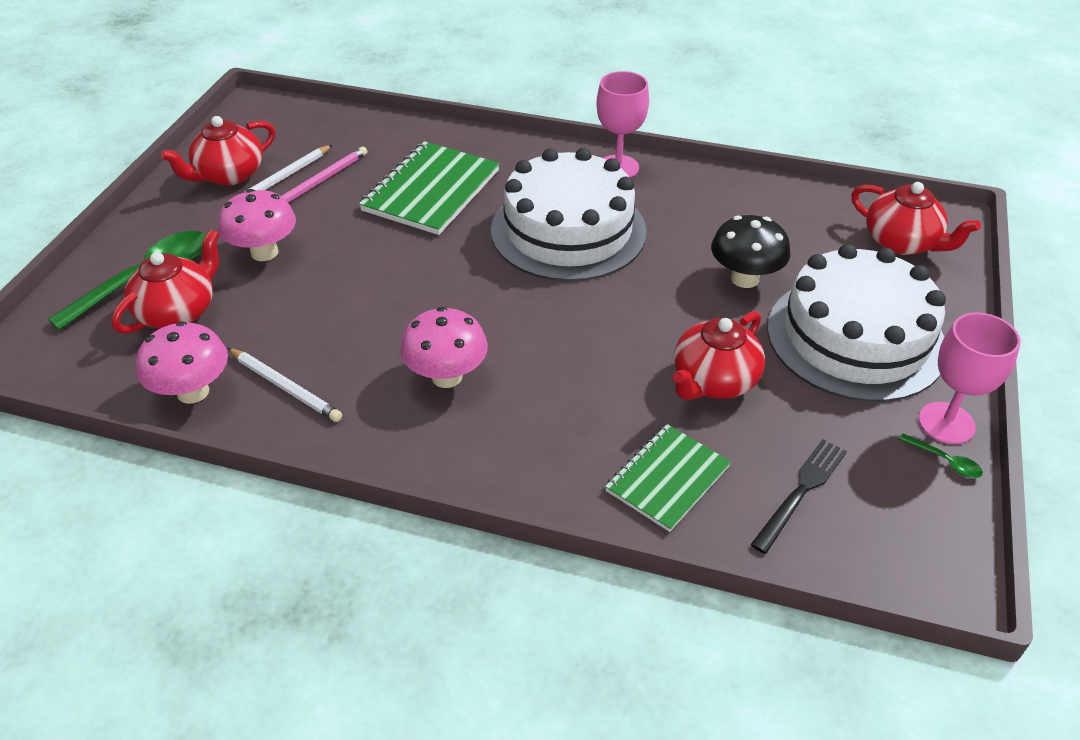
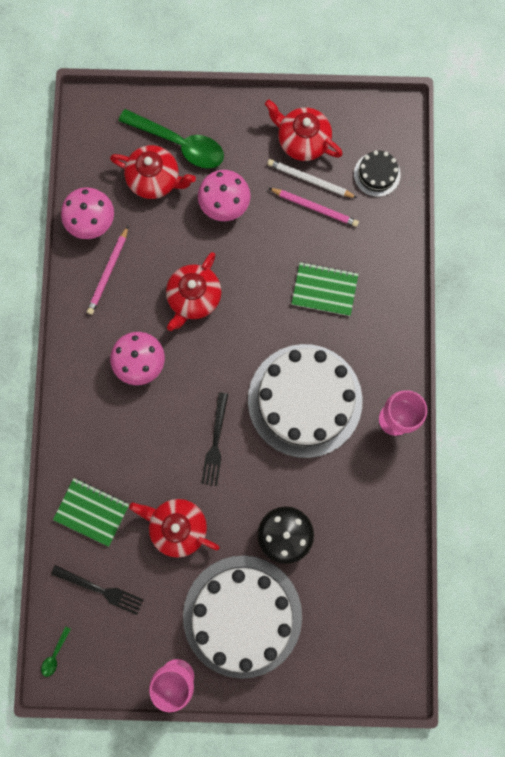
camera: 75 degrees right, 35 degrees up
white pencil [228,348,342,422] -> pink pencil [87,226,128,315]
green notebook [359,141,500,235] -> green notebook [292,262,358,316], size x0.65
red teapot [851,182,981,255] -> red teapot moved to [166,252,222,331]
green spoon [899,433,983,478] -> green spoon moved to [41,626,71,677]
none -> black fork [201,392,228,486]
none -> black cake [354,150,401,197]

